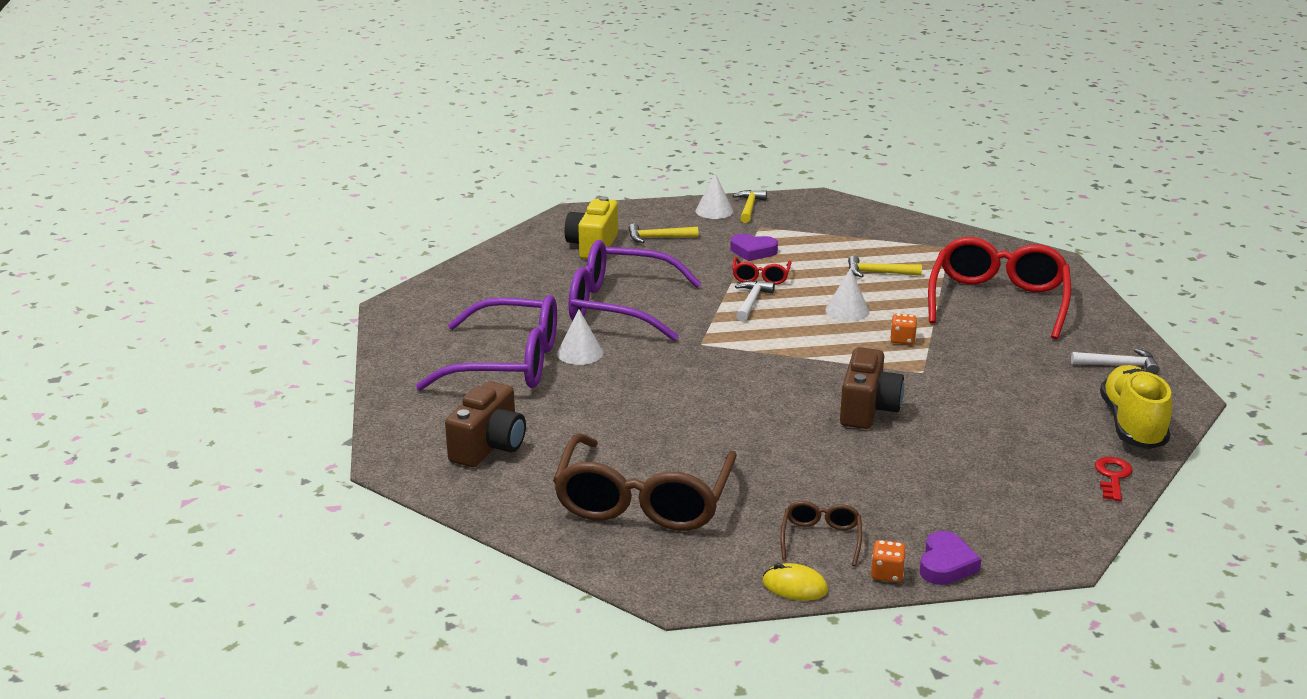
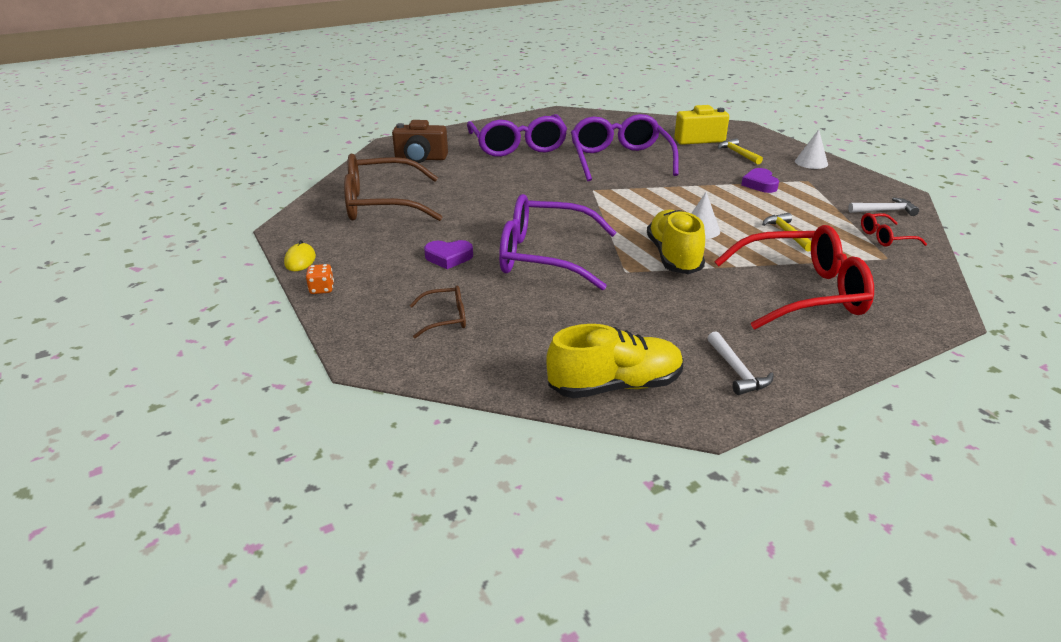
camera: 70 degrees right, 5 degrees up
white cone [557,309,603,365] -> none
red glasses [732,257,792,285] -> red glasses moved to [861,213,927,247]
yellow hammer [733,190,767,223] -> none
white hammer [735,280,775,322] -> white hammer moved to [848,198,919,216]
brown glasses [781,501,862,566] -> brown glasses moved to [409,286,466,338]
brown camera [840,347,904,429] -> purple glasses [499,194,617,290]
orange dice [890,313,917,344] -> yellow shoe [647,210,705,274]
purple heart [920,531,982,585] -> purple heart moved to [424,240,473,269]
red key [1095,457,1133,501] -> none

